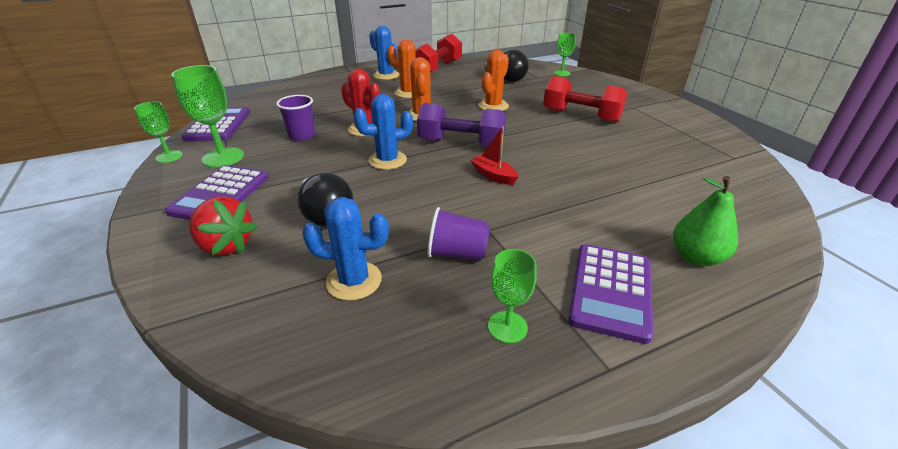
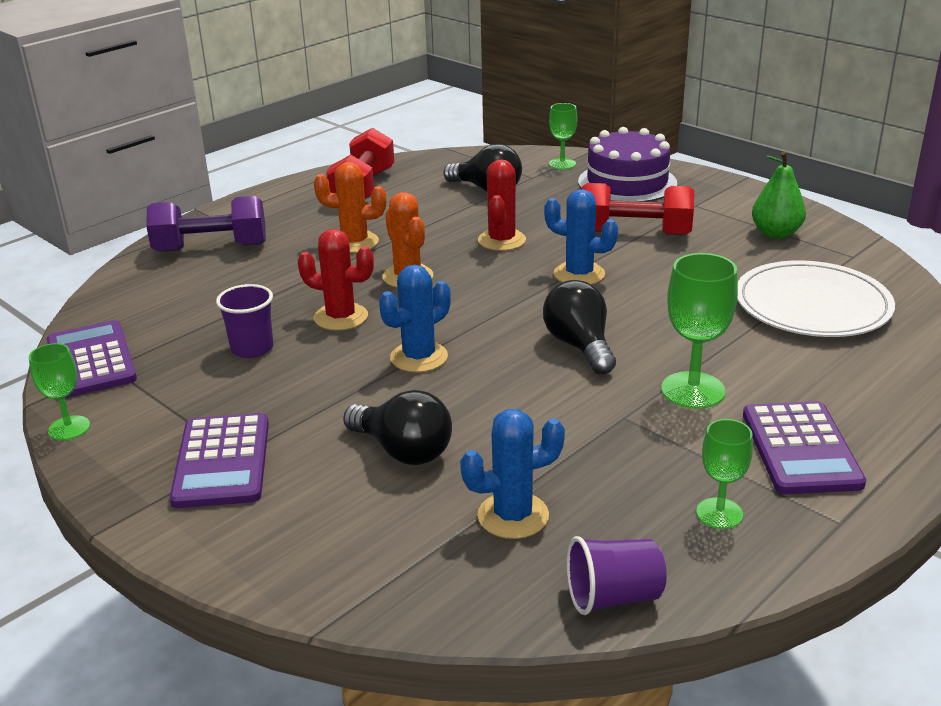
camera: 20 degrees left, 5 degrees down
green goblet [171,65,244,167] -> green goblet moved to [661,253,738,409]
red strawberry [189,196,258,256] -> none
blue cactus [369,26,400,80] -> blue cactus moved to [544,189,618,285]
purple dumbbell [417,103,506,147] -> purple dumbbell moved to [146,196,266,252]
purple cup [427,207,490,261] -> purple cup moved to [567,536,667,615]
red boat [471,126,519,185] -> black light bulb [543,280,616,375]
orange cactus [478,50,509,111] -> red cactus [478,159,526,251]
green pear [673,176,738,266] -> green pear moved to [752,152,806,239]
none -> purple cake [578,127,677,202]
none -> white plate [737,260,895,337]

